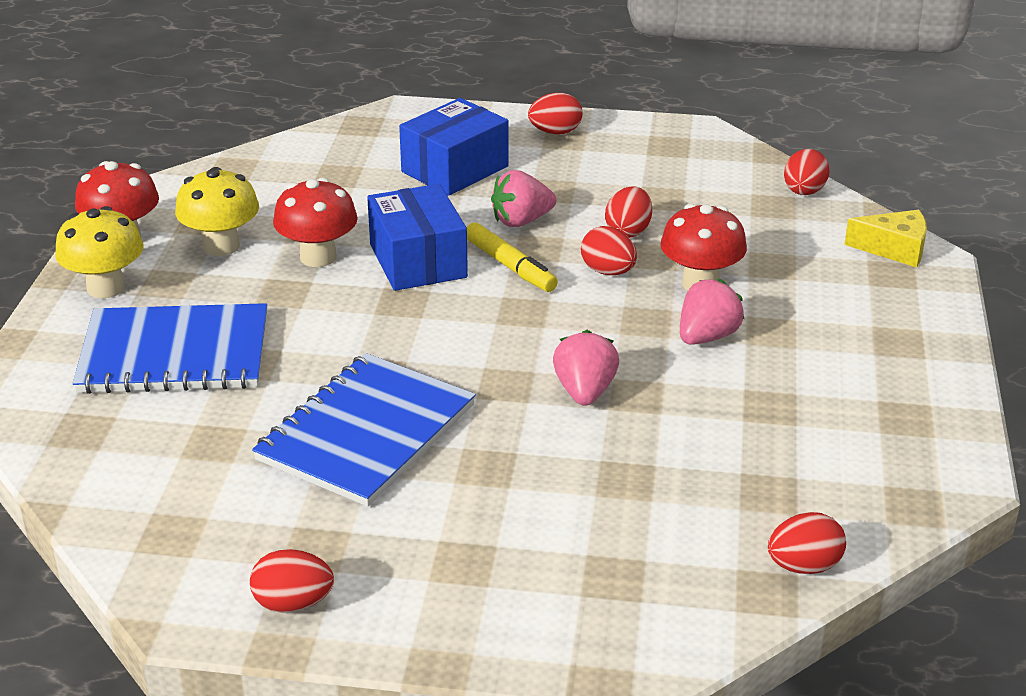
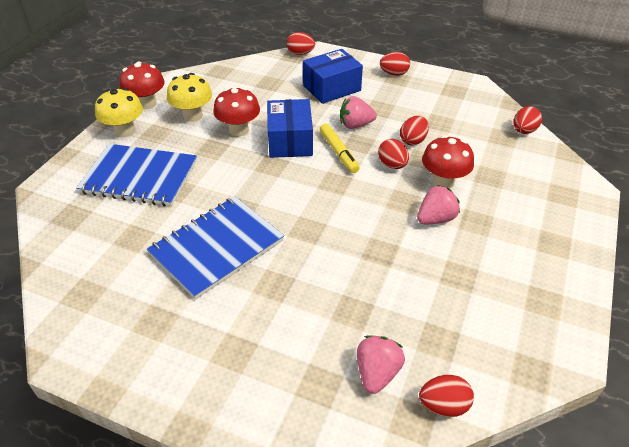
camera: 15 degrees right, 10 degrees up
red egg [250,549,334,613] -> red egg moved to [287,32,315,55]
pink strawberry [553,330,619,406] -> pink strawberry moved to [357,335,405,394]
yellow cheese [845,210,927,267] -> none

